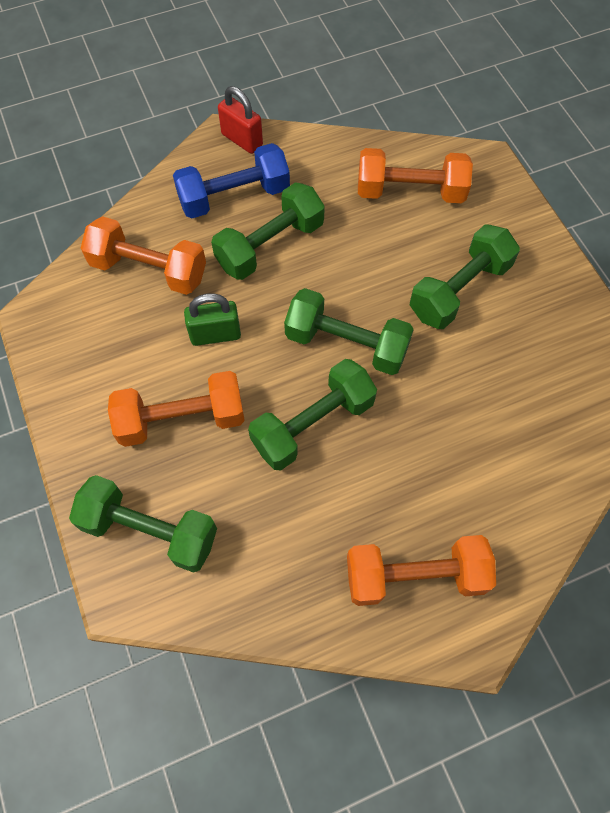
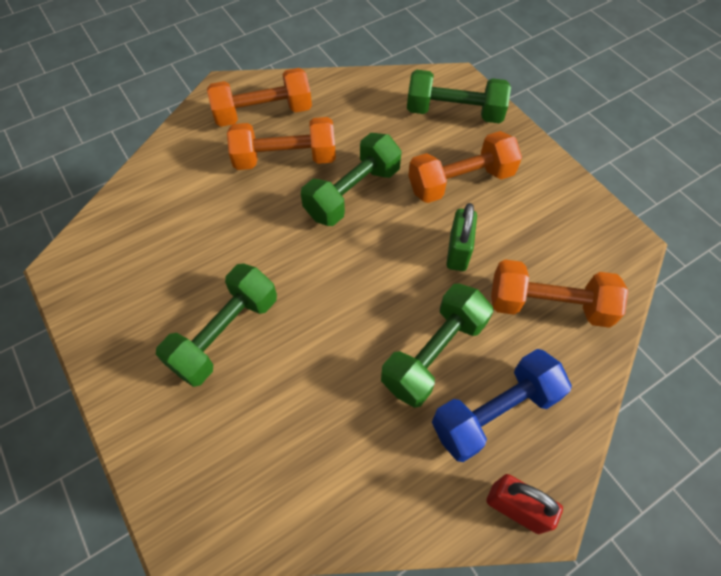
camera: 170 degrees right, 5 degrees down
green padlock [184,293,241,346] -> green padlock turned 60 degrees counterclockwise [446,203,477,271]
green dumbbell [284,288,414,375] -> none
orange dumbbell [358,148,473,203] -> orange dumbbell moved to [227,117,336,170]

